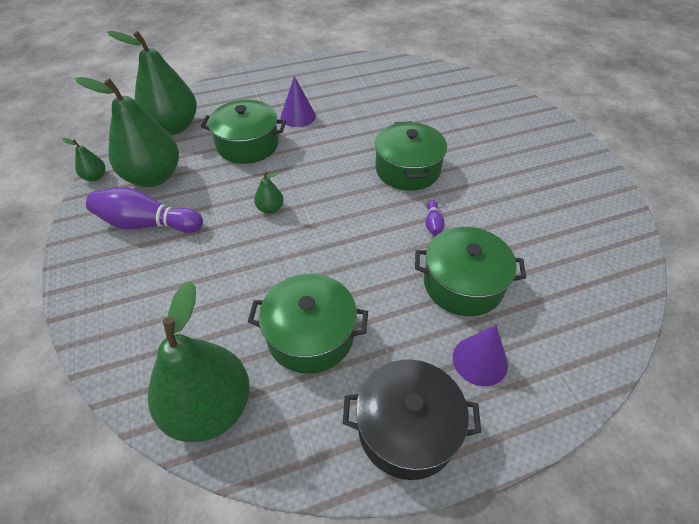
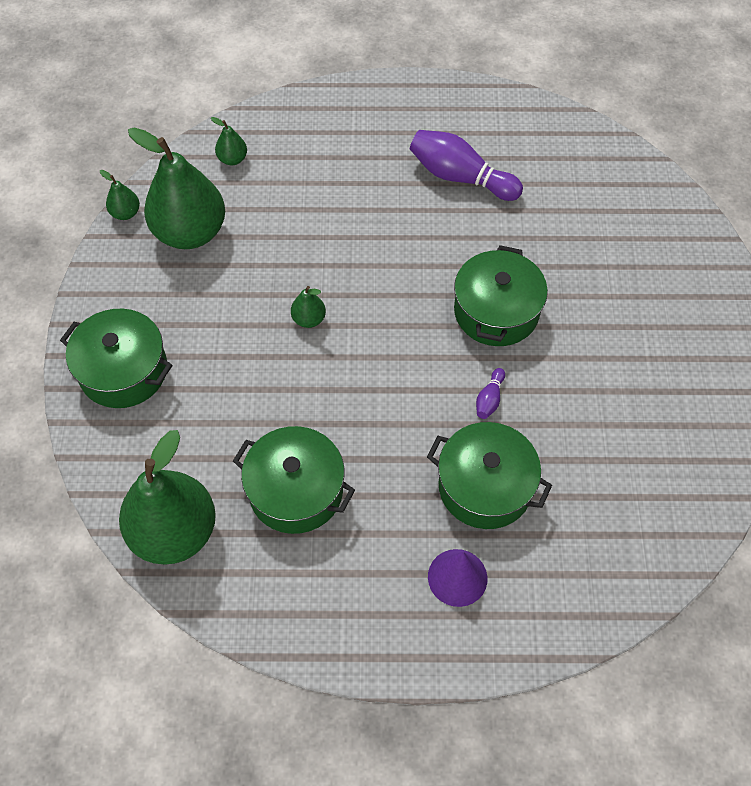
camera: 20 degrees right, 10 degrees up
purple bowling pin [86,187,203,233] -> purple bowling pin moved to [410,130,523,201]
green pear [107,31,197,135] -> green pear [211,117,247,165], size x0.42
green pot [201,100,286,164] -> green pot moved to [60,309,173,408]
purple cone [280,76,316,127] -> none
black pot [343,359,481,480] -> none

